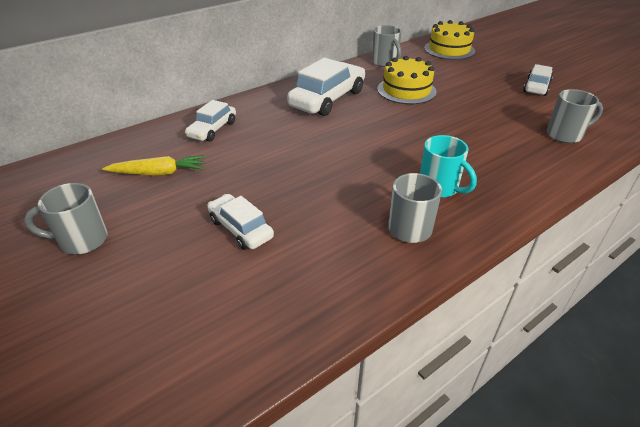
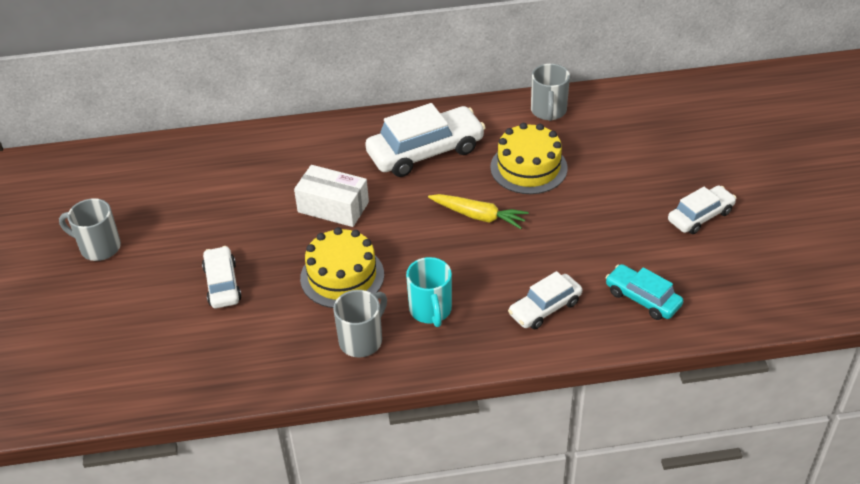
camera: 30 degrees right, 5 degrees up
yellow carrot [102,155,205,175] -> yellow carrot moved to [428,194,529,229]
white car [185,100,236,141] -> white car moved to [508,271,582,329]
yellow cake [424,20,475,60] -> yellow cake moved to [300,227,384,308]
grey mug [547,89,603,143] -> turquoise car [605,264,683,320]
none -> white box [294,165,369,227]

